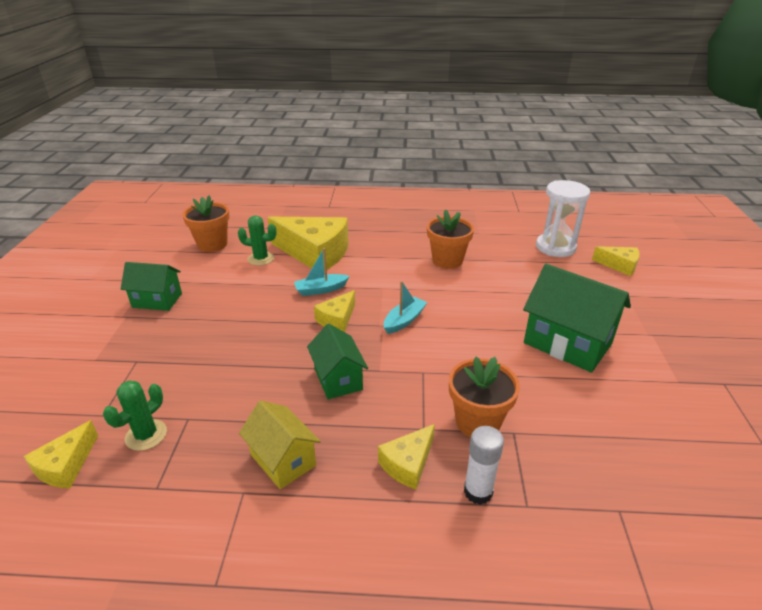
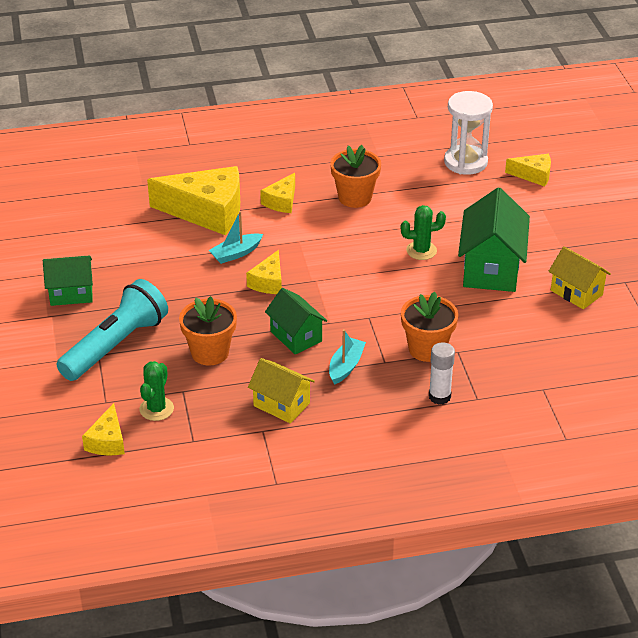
camera: 15 degrees left, 5 degrees up
orange flower pot [182,195,230,252] -> orange flower pot moved to [179,296,237,366]
green cactus [238,215,276,266] -> green cactus moved to [401,205,446,260]
yellow cheese [378,424,435,489] -> yellow cheese moved to [260,173,295,213]
turquoise boat [384,281,427,334] -> turquoise boat moved to [329,329,366,385]
green house [523,264,631,373] -> green house turned 75 degrees clockwise [458,188,530,292]
none -> turquoise flashlight [56,279,168,381]
none -> yellow house [549,246,611,309]

